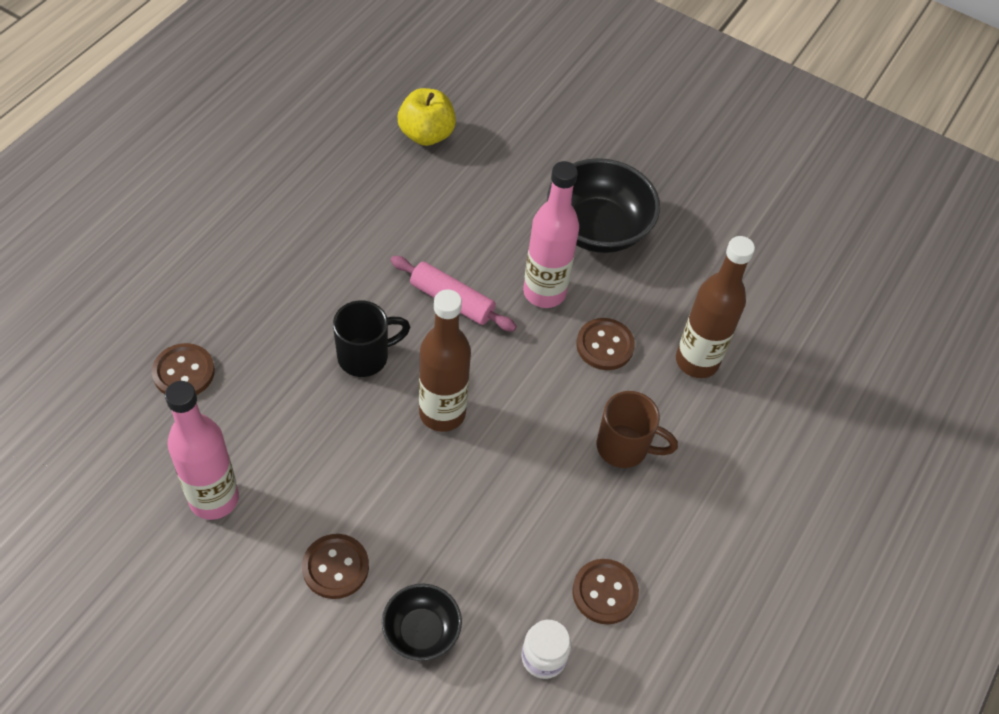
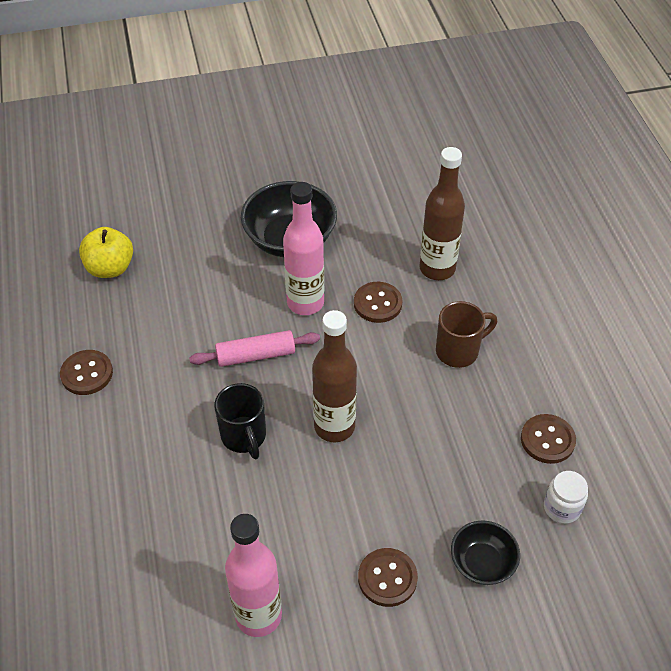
camera: 40 degrees left, 5 degrees down
brown button [152,343,215,395] -> brown button moved to [60,350,113,395]
black mug [333,301,410,377] -> black mug turned 135 degrees clockwise [214,383,266,459]

